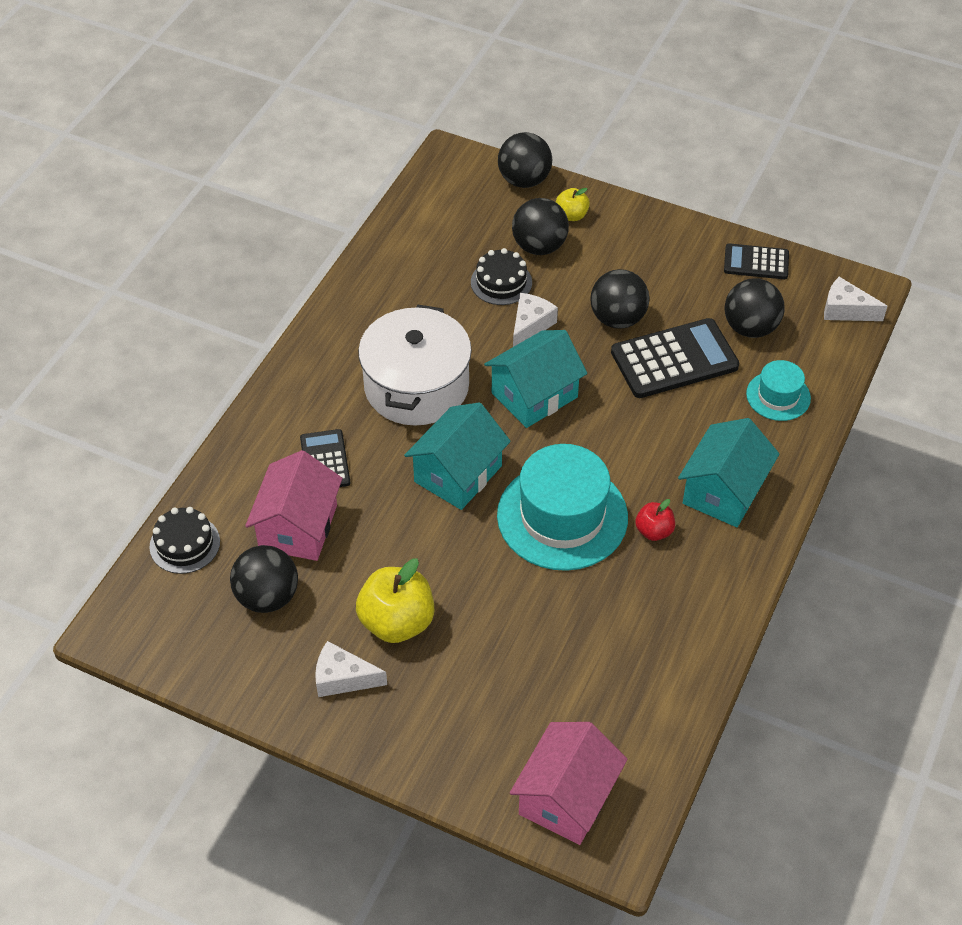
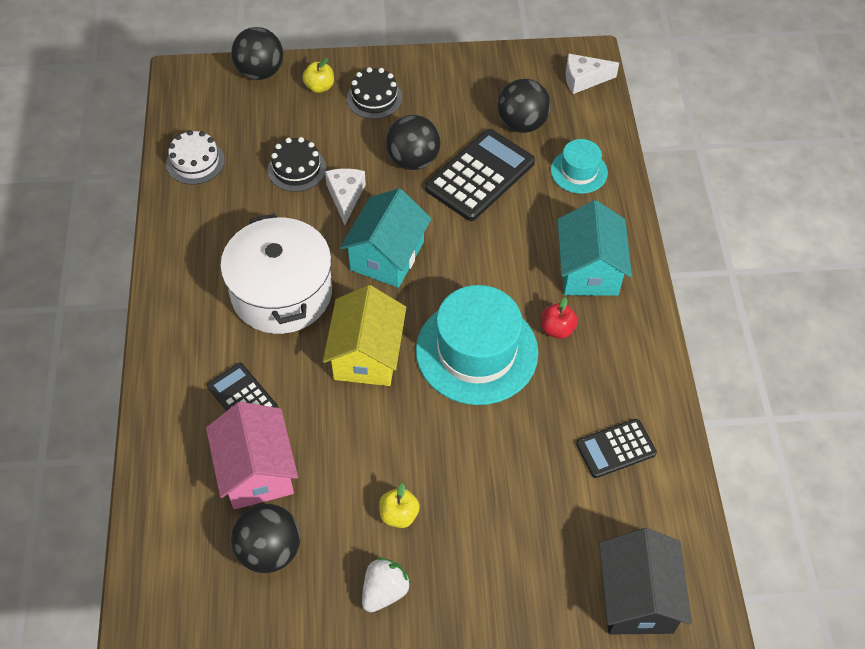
camera: 30 degrees left, 5 degrees up
black cake [149,507,220,574] -> black cake moved to [347,67,402,119]
white cheese [315,641,387,697] -> white strawberry [362,558,411,612]
yellow apple [356,559,434,643] -> yellow apple [379,483,420,528], size x0.53
turquoise house [404,402,511,510] -> yellow house [323,285,406,386]
pink house [510,722,627,845] -> black house [599,528,692,634]
black ball [512,198,569,255] -> none
black calculator [724,243,789,279] -> black calculator moved to [576,419,657,478]
none -> white cake [166,130,225,185]

